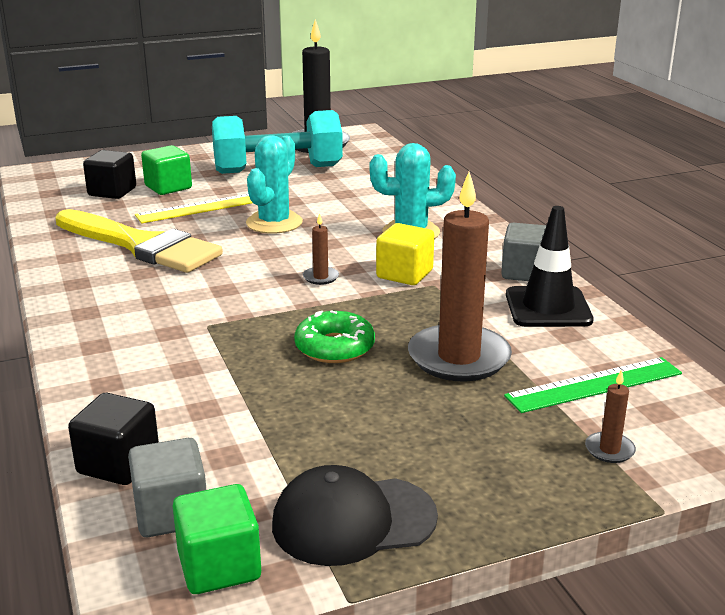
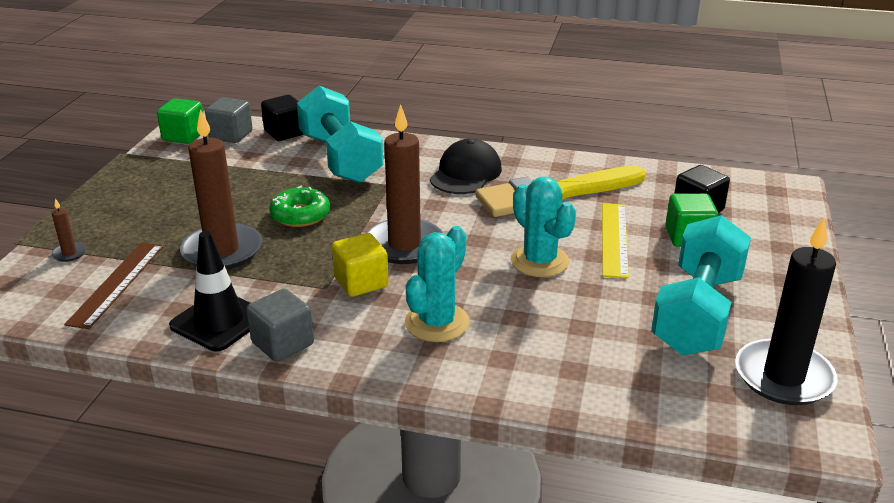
camera: 125 degrees right, 5 degrees up
black cap [272,465,438,566] -> black cap moved to [430,139,502,194]
brown candle [303,213,339,285] -> brown candle [367,104,443,264], size x2.42
green ruler [504,357,682,413] -> brown ruler [64,242,164,329]
none -> turquoise dumbbell [297,86,383,183]

